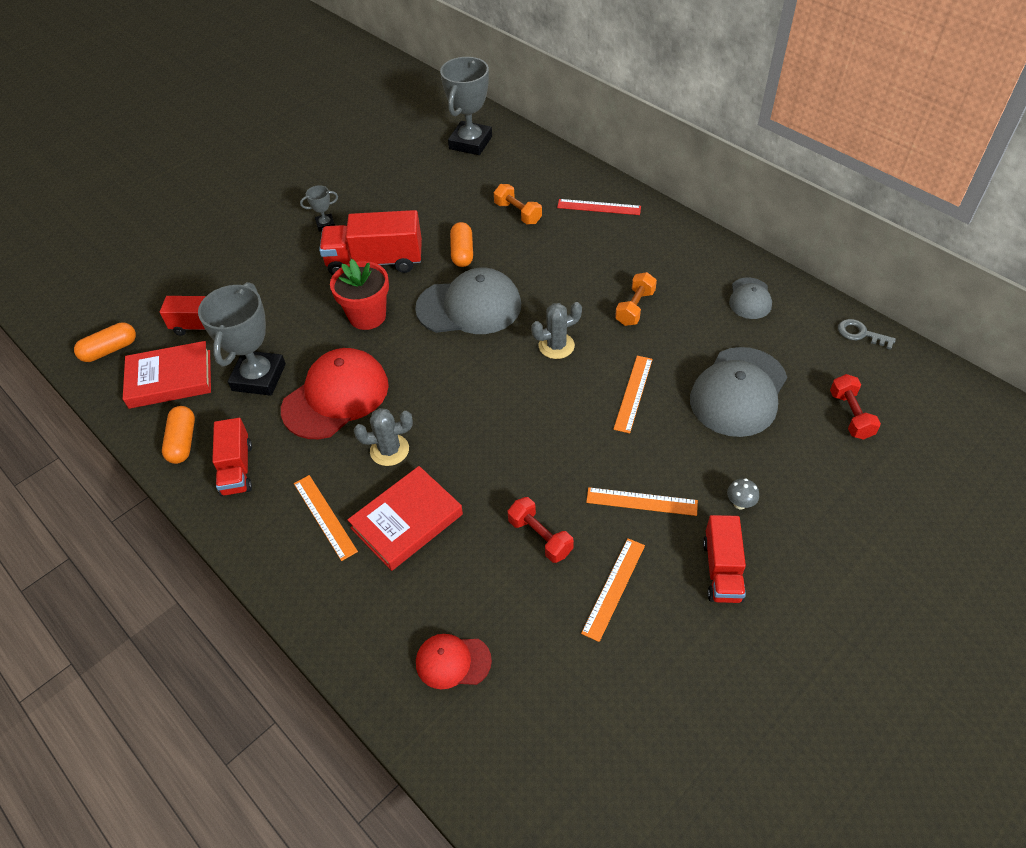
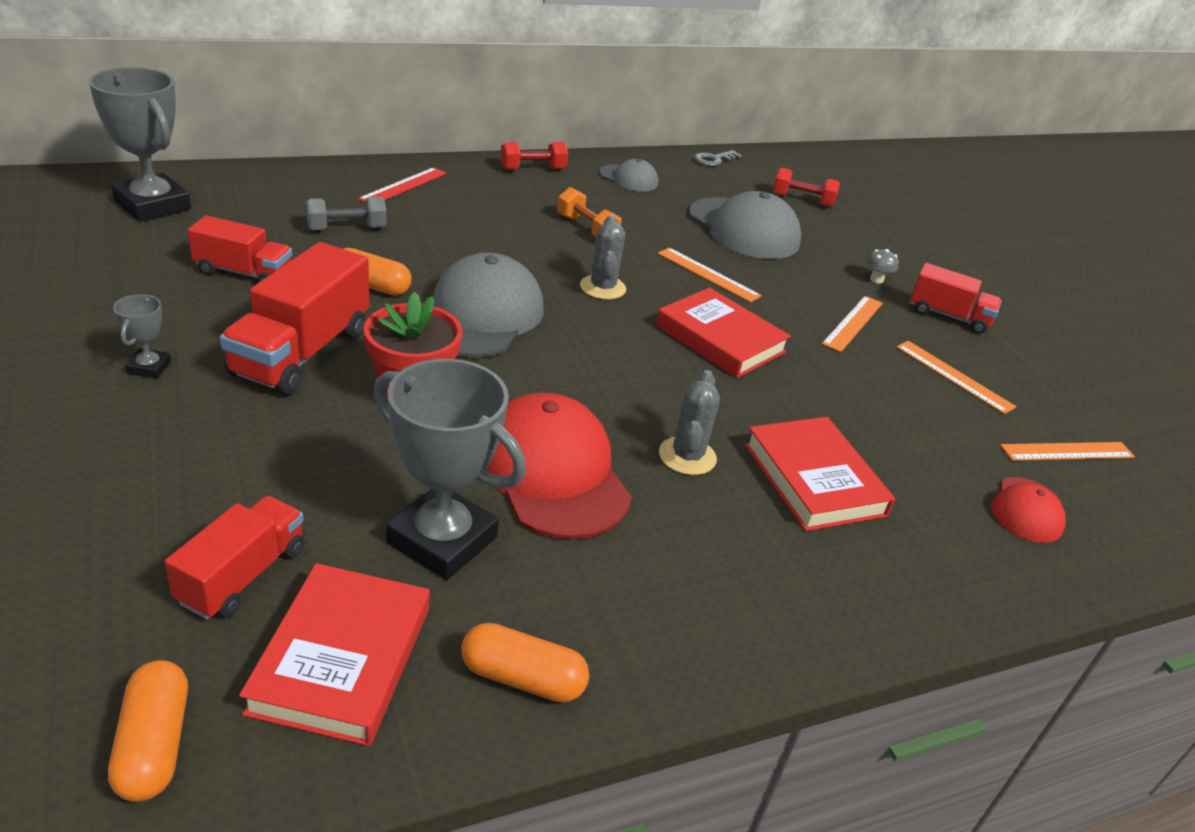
camera: 75 degrees left, 15 degrees down
red truck [212,418,252,496] -> red truck moved to [188,215,292,282]
orange ruler [294,475,358,561] -> orange ruler moved to [1000,442,1135,461]
orange dumbbell [494,184,542,224] -> grey dumbbell [306,197,387,230]
red dumbbell [508,497,574,563] -> red dumbbell moved to [500,142,568,170]
none -> red book [656,288,791,378]

